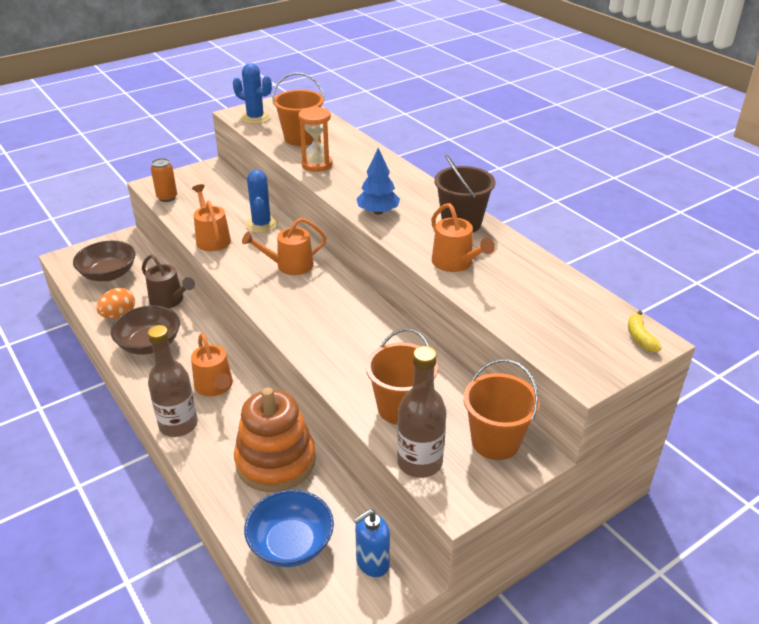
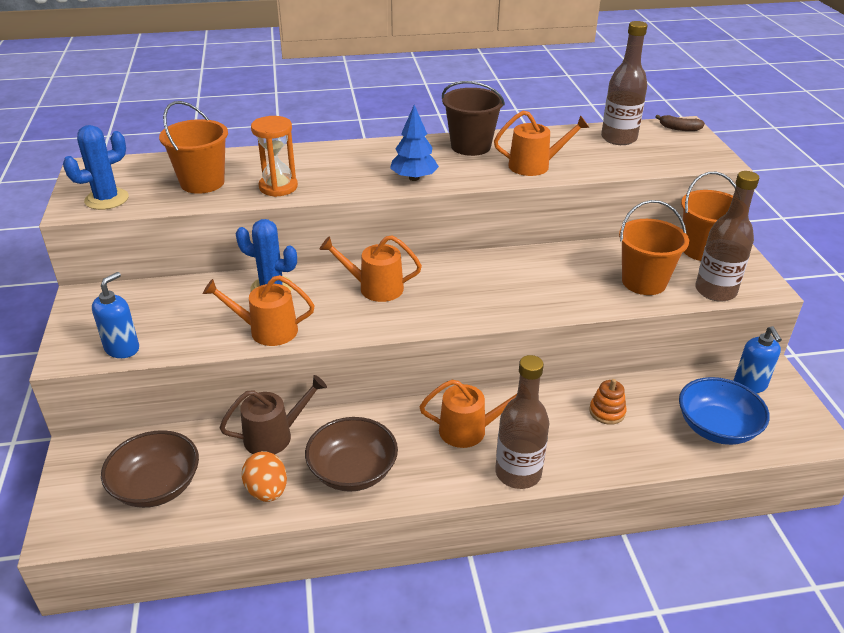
camera: 65 degrees left, 0 degrees up
orange can [151,158,177,202] -> blue soap dispenser [92,272,139,358]
orange stacking toy [234,388,316,492] -> orange stacking toy [589,379,627,425], size x0.42
orange watering can [242,218,327,275] -> orange watering can turned 90 degrees clockwise [319,235,422,302]
yellow banana [628,310,662,352] -> brown banana [656,115,705,131]
none -> brown bottle [601,21,648,145]

